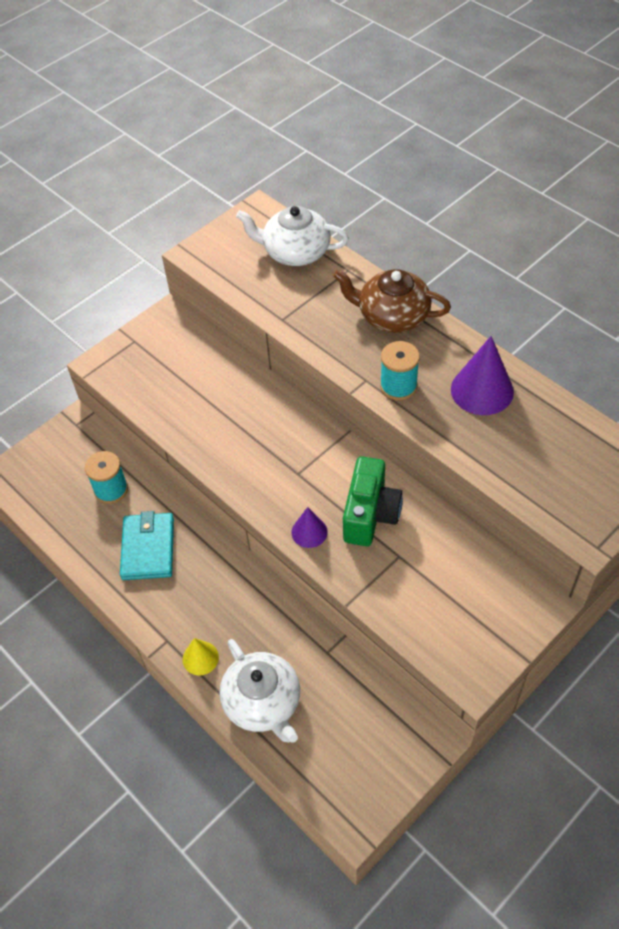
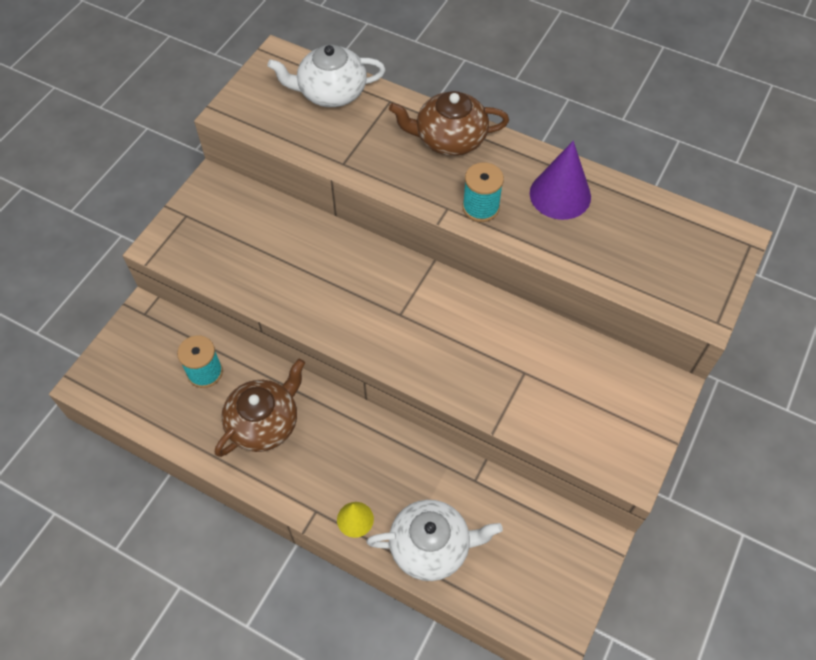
camera: 20 degrees left, 5 degrees up
turquoise wallet [120,511,174,580] -> brown teapot [215,359,305,457]
white teapot [219,639,300,743] -> white teapot turned 45 degrees counterclockwise [367,500,503,581]
purple cone [292,507,328,548] -> none
green camera [343,456,403,546] -> none

